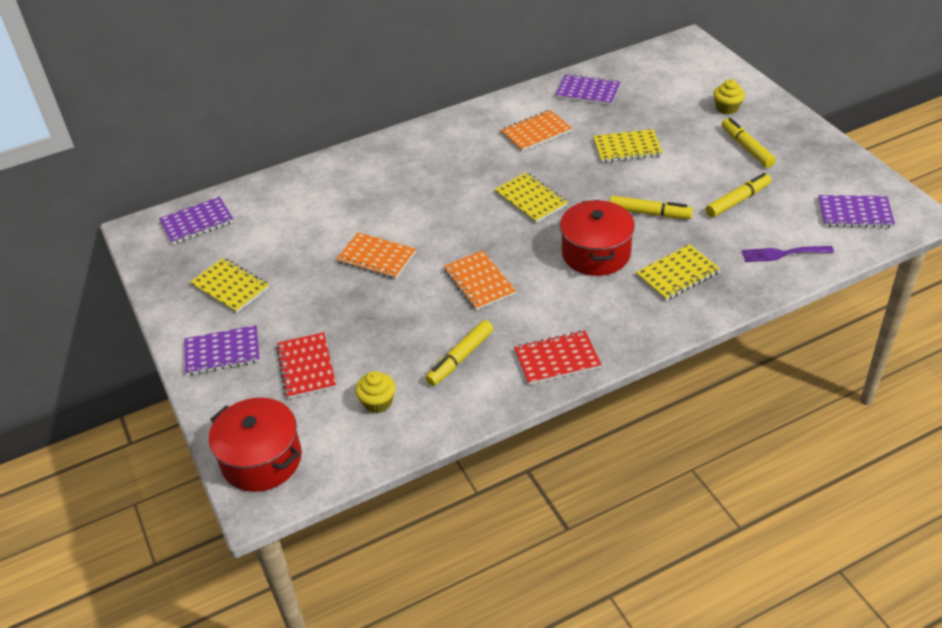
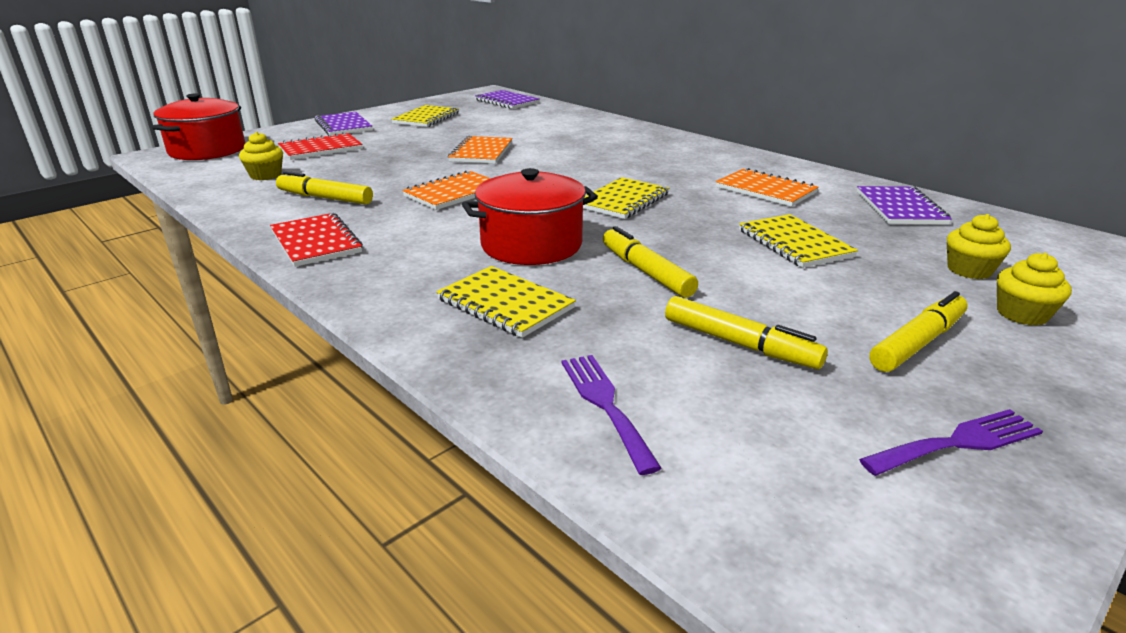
camera: 70 degrees right, 15 degrees down
yellow marker [609,196,693,219] -> yellow marker turned 150 degrees clockwise [603,226,698,298]
purple notebook [818,195,895,228] -> none
none -> purple fork [859,409,1043,476]
none -> yellow cupcake [947,214,1011,279]

